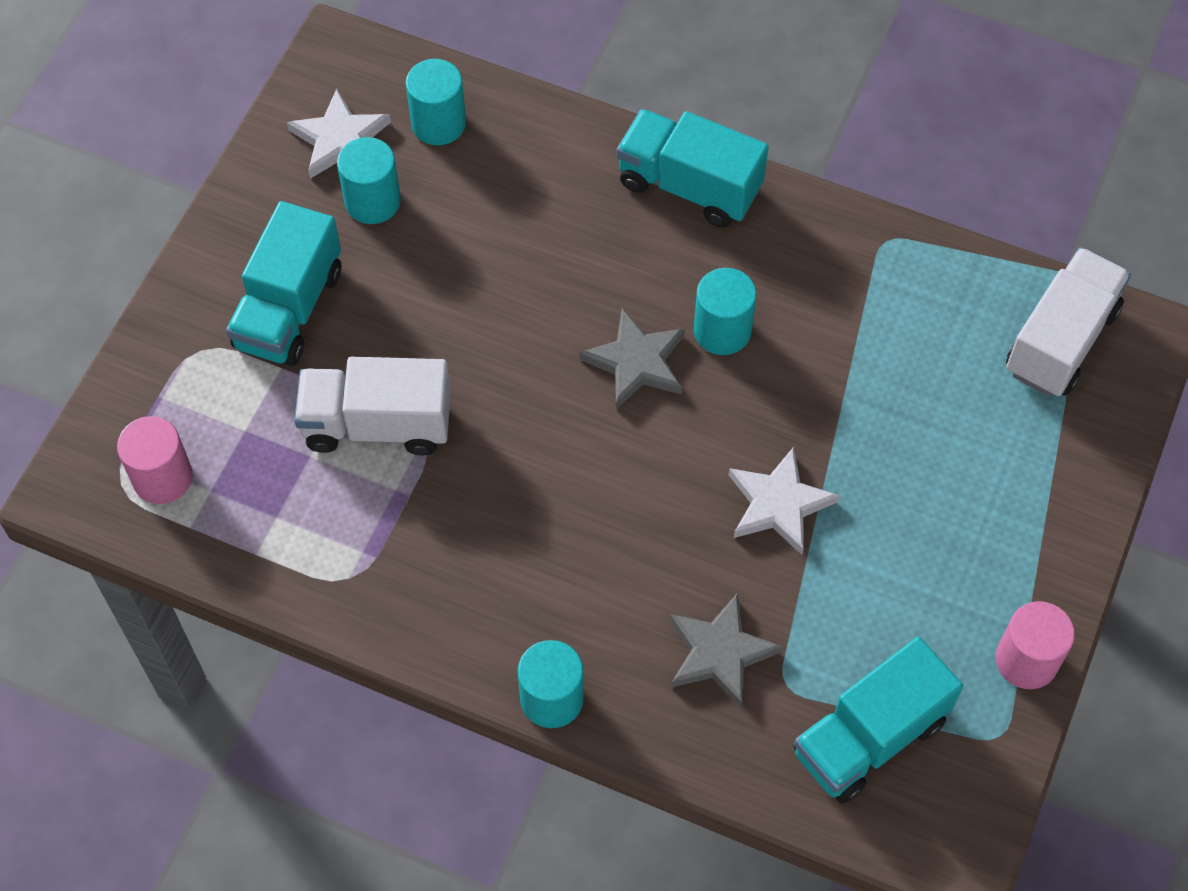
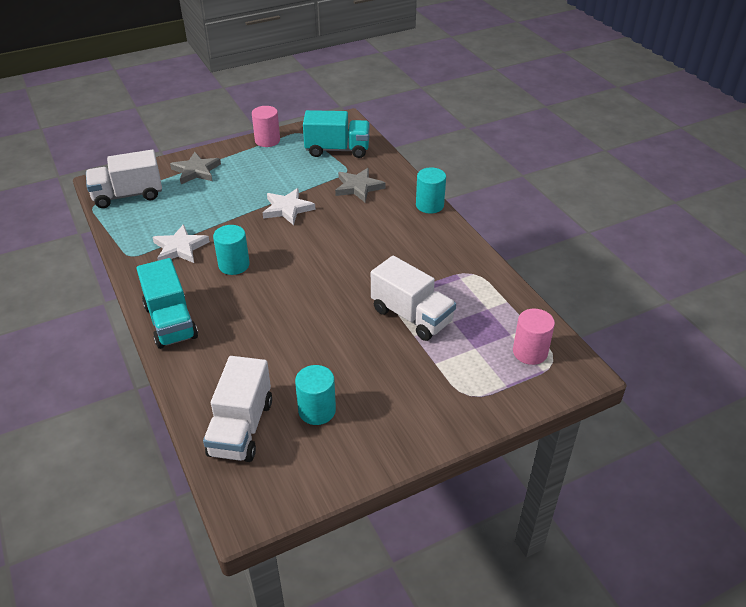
camera: 140 degrees left, 20 degrees down
turquoise truck [226,201,341,366] -> none
white star [287,89,391,179] -> white star moved to [152,224,210,263]
turquoise cylinder [406,59,466,145] -> white truck [203,356,272,462]
grey star [579,308,685,409] -> grey star moved to [170,152,221,184]

